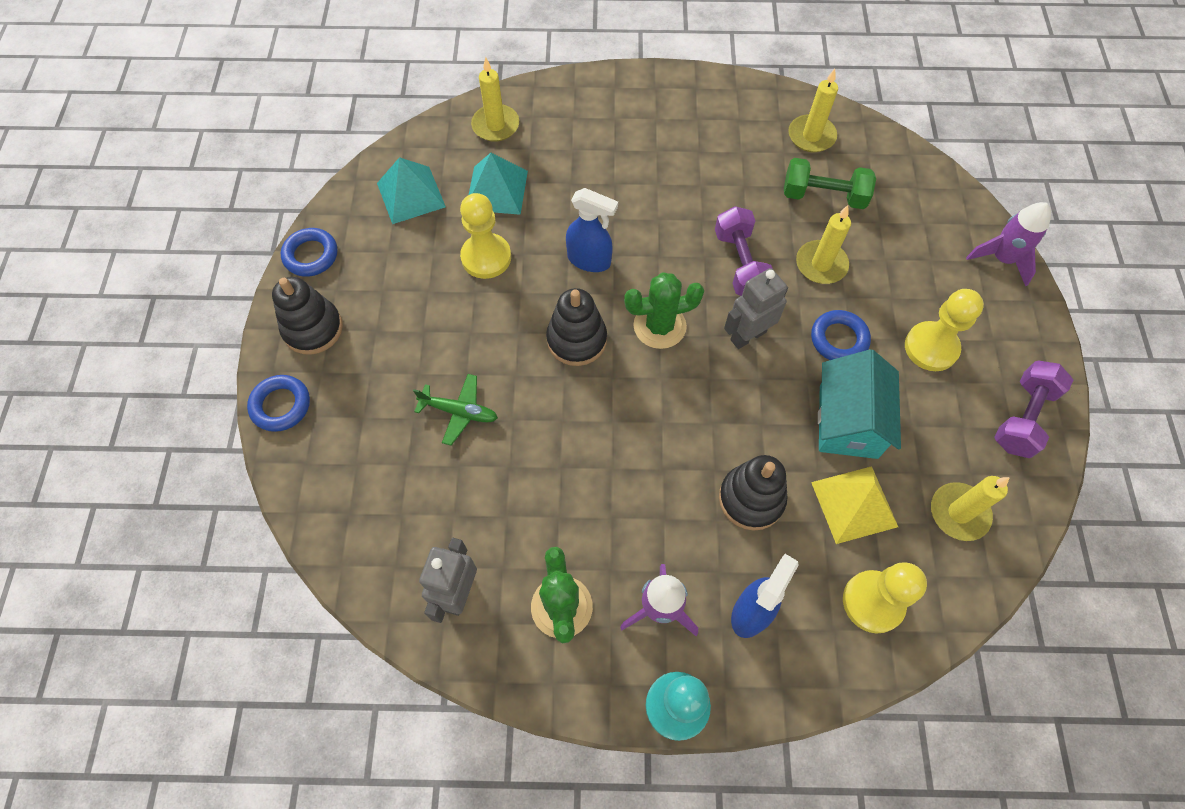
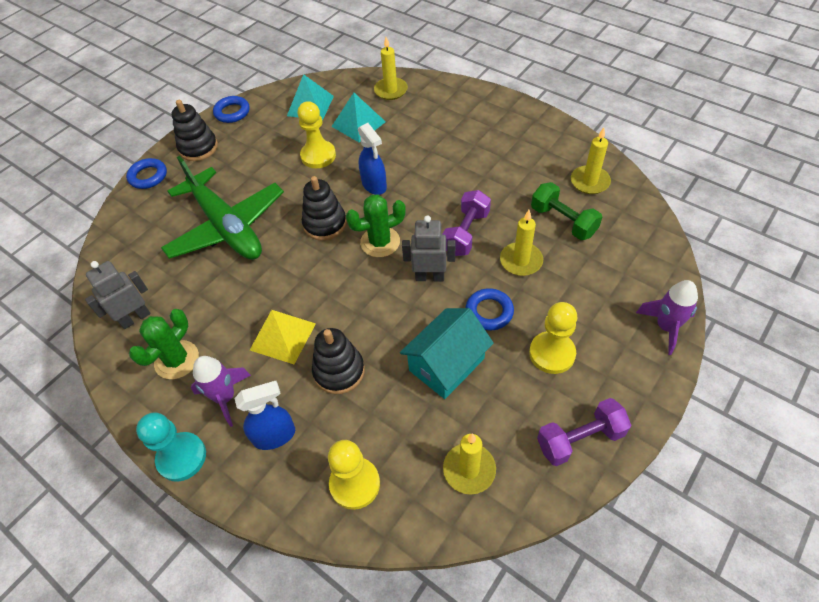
camera: 40 degrees right, 10 degrees down
green plane [413,374,498,446] -> green plane [161,156,284,260], size x2.38
green cactus [624,272,704,349] -> green cactus turned 45 degrees counterclockwise [346,194,406,257]
yellow pyramid [811,466,898,544] -> yellow pyramid moved to [250,310,316,364]

